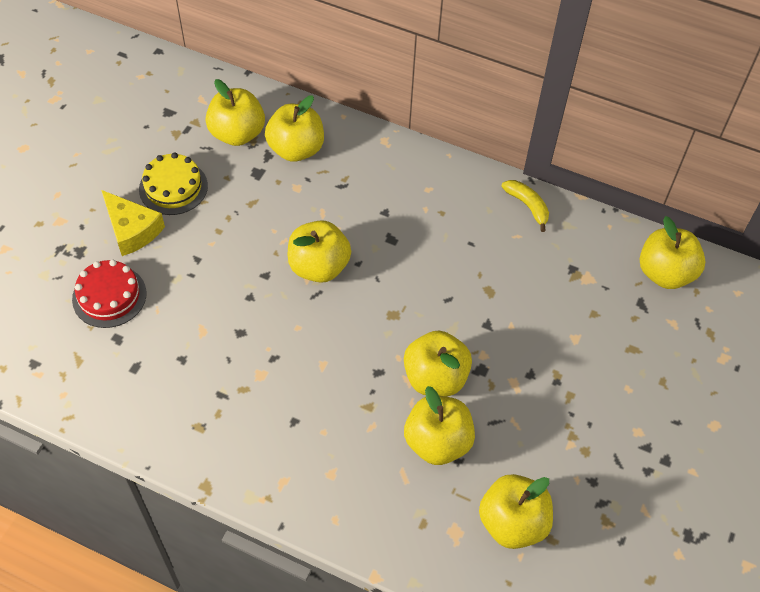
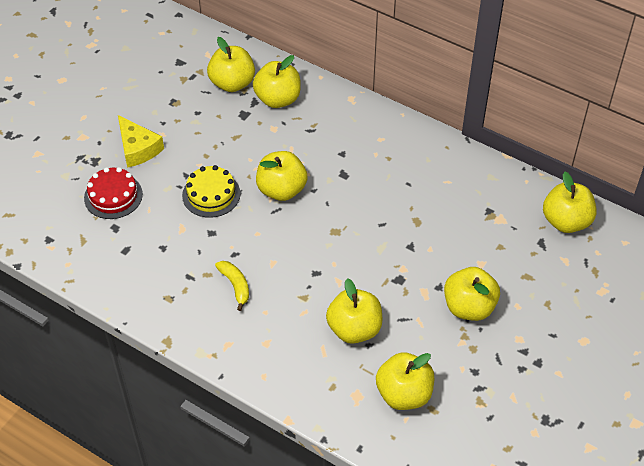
camera: 10 degrees right, 5 degrees down
yellow cake [139,153,208,215] -> yellow cake moved to [182,165,240,218]
yellow apple [404,331,472,396] -> yellow apple moved to [444,267,500,321]
yellow banana [501,180,549,232] -> yellow banana moved to [215,261,249,311]

